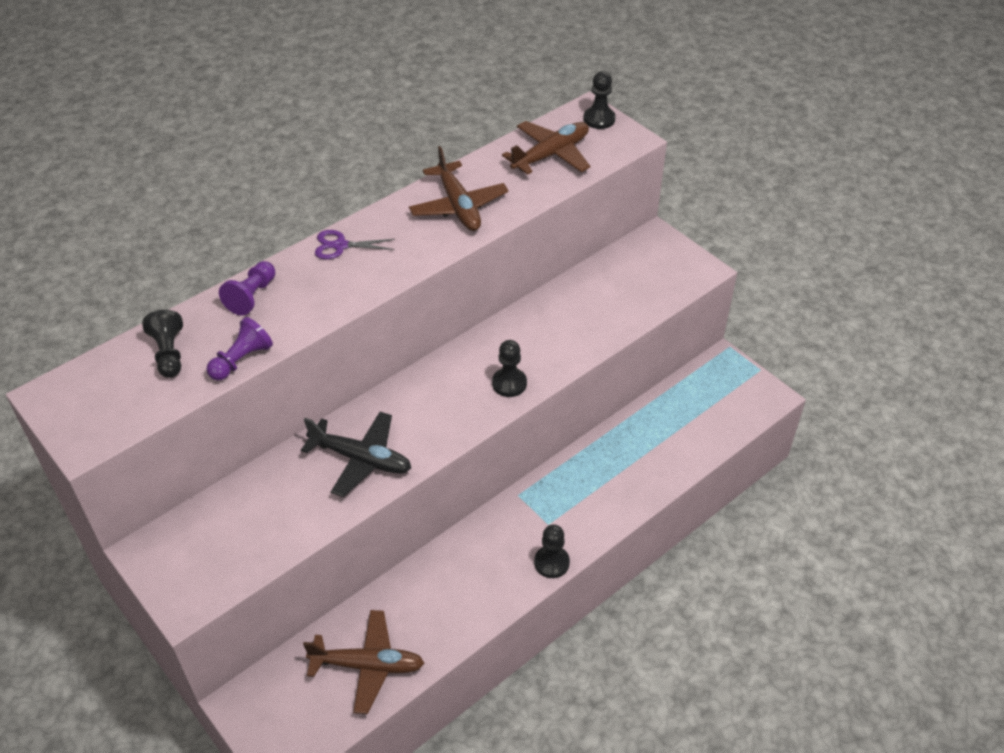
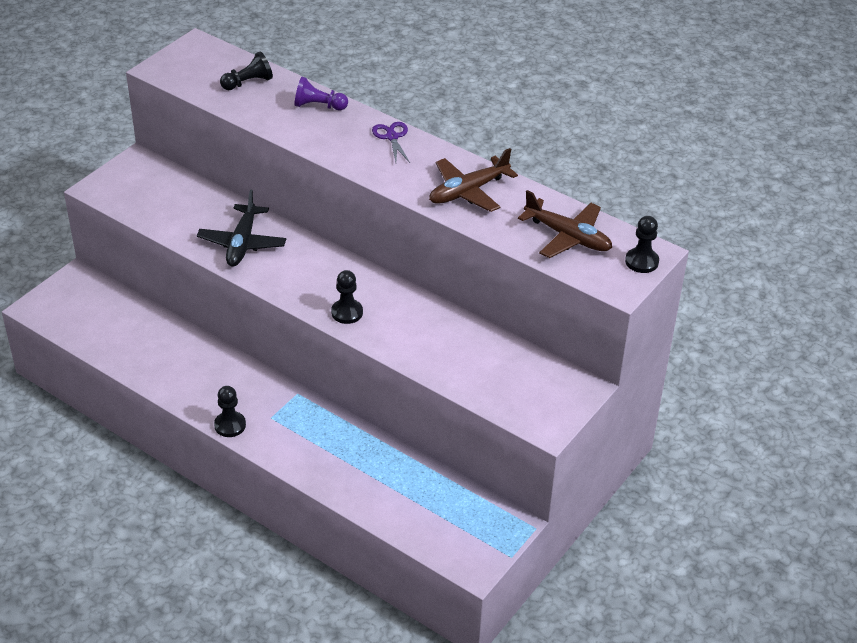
camera: 75 degrees right, 5 degrees down
purple pawn [206,317,273,381] -> none
brown plane [303,610,424,714] -> none

